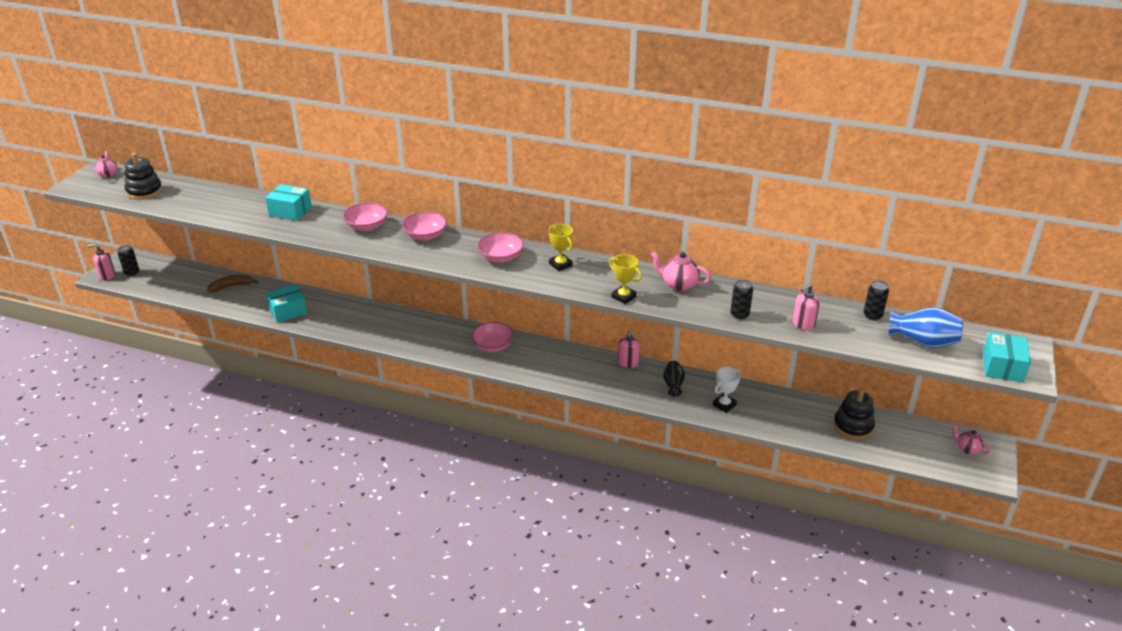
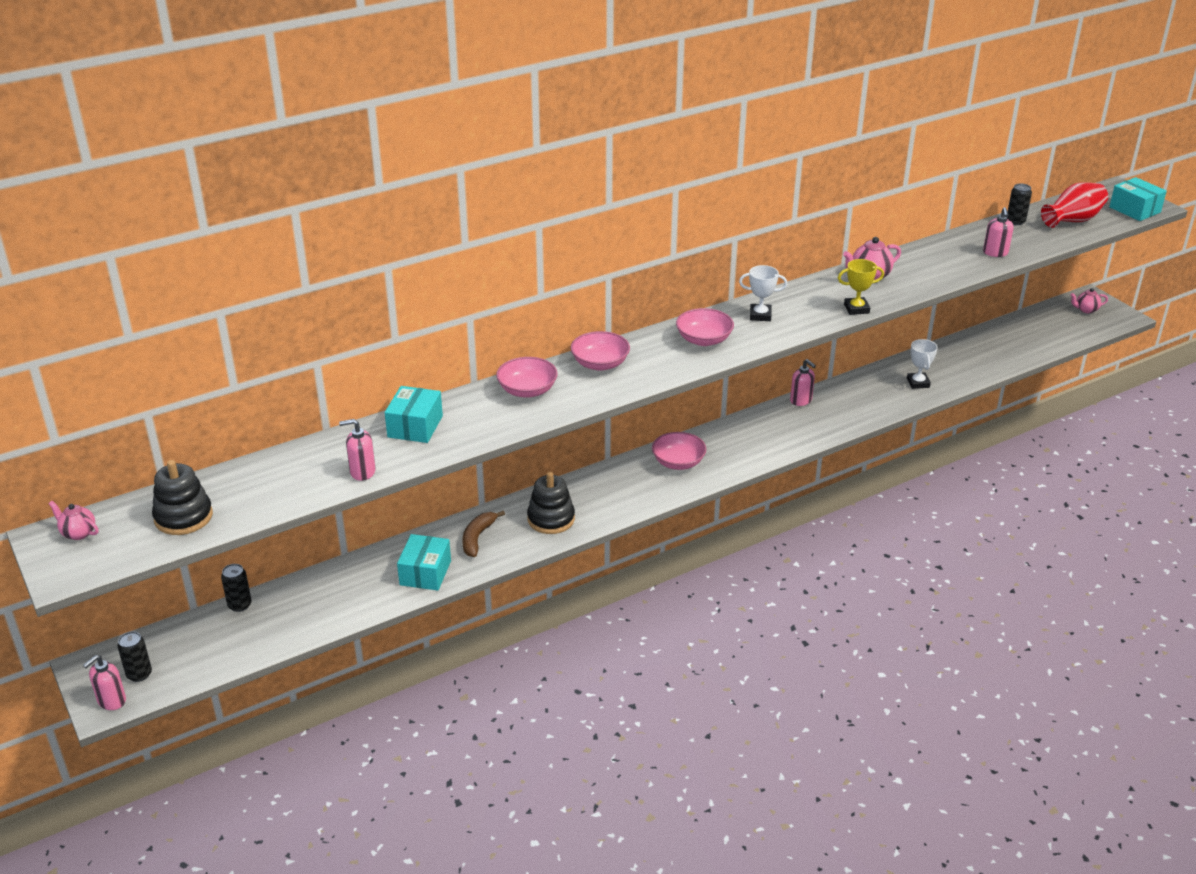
camera: 50 degrees left, 0 degrees up
brown banana [207,275,259,292] -> brown banana moved to [463,510,505,557]
turquoise box [265,184,312,221] -> turquoise box turned 45 degrees counterclockwise [385,386,443,443]
yellow trophy [549,224,573,271] -> white trophy [739,265,787,321]
black vase [663,361,685,397] -> none
black can [730,279,753,320] -> black can moved to [221,564,252,612]
black stacking toy [833,389,875,440] -> black stacking toy moved to [527,472,575,534]
blue vase [889,307,963,348] -> red vase [1041,182,1108,228]
none -> pink soap dispenser [339,419,376,481]

